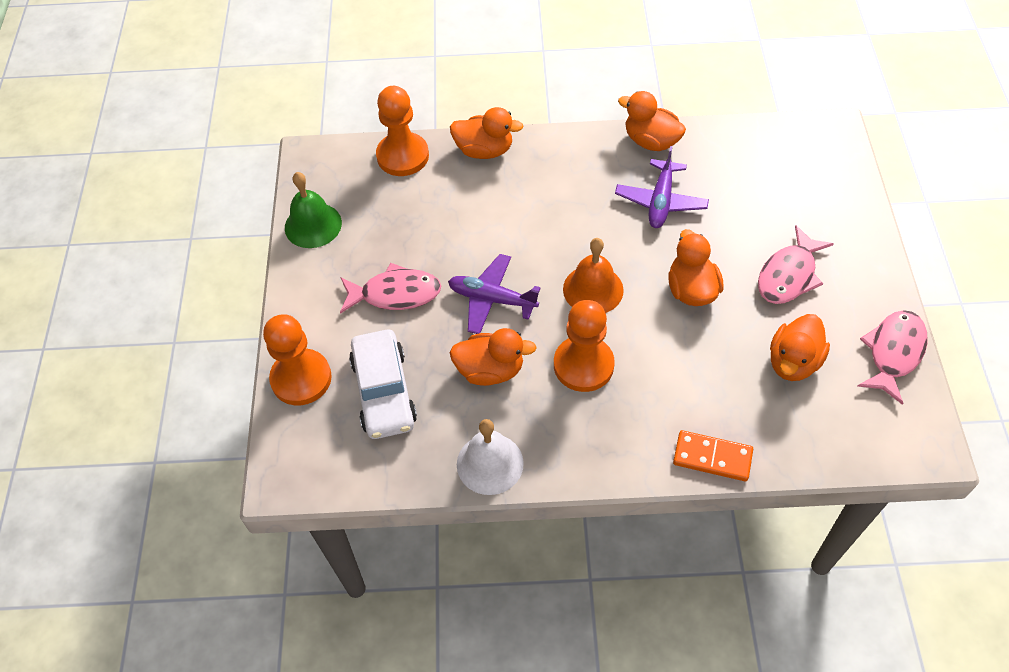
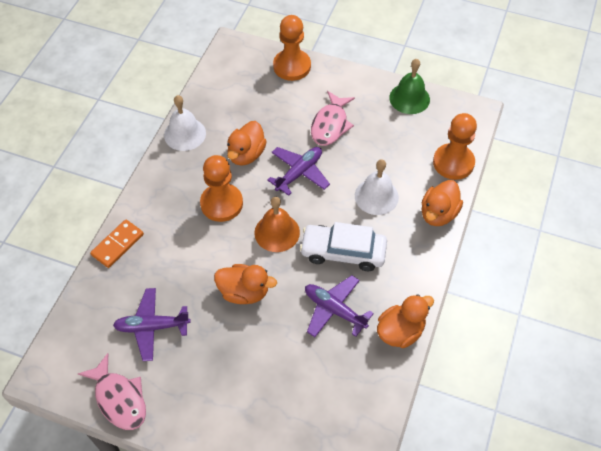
camera: 110 degrees right, 0 degrees up
white car [349,330,417,439] -> white car moved to [300,222,387,271]
pink fish [758,225,833,304] -> none
orange duck [770,314,830,381] -> purple plane [113,288,191,361]
none -> white bell [355,159,399,215]

